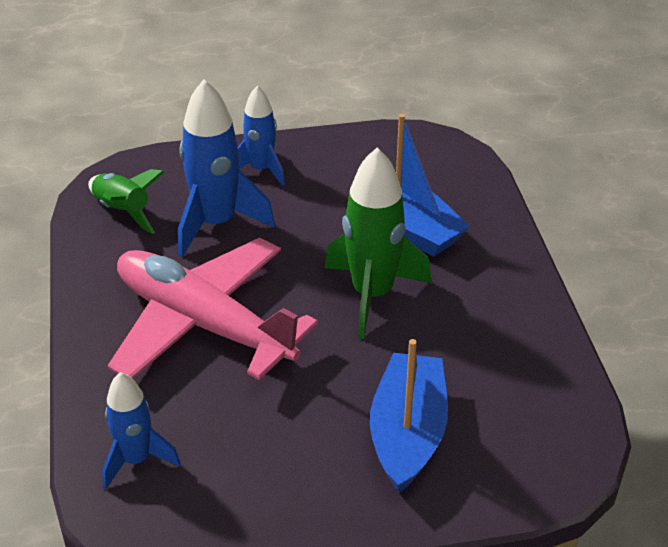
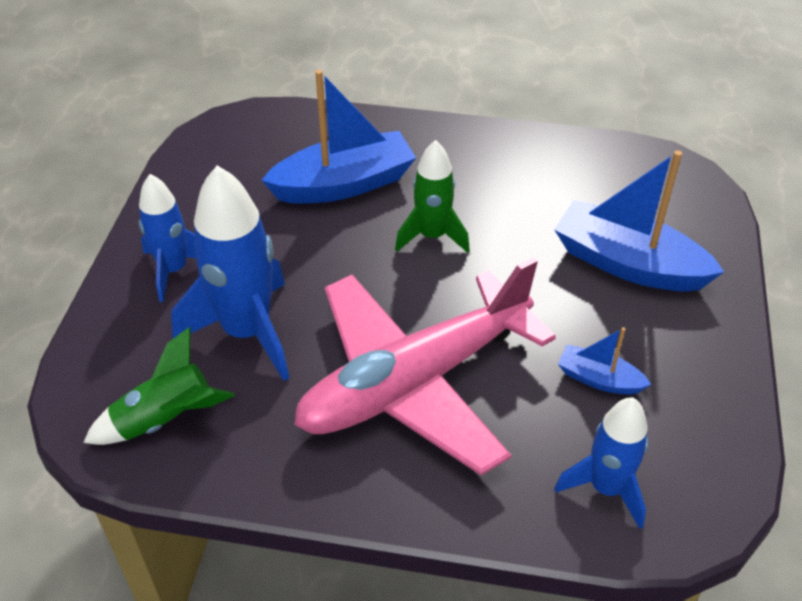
camera: 70 degrees left, 5 degrees up
green rocket [325,147,432,339] -> green rocket [395,140,470,253], size x0.62
none -> blue boat [558,327,651,394]

